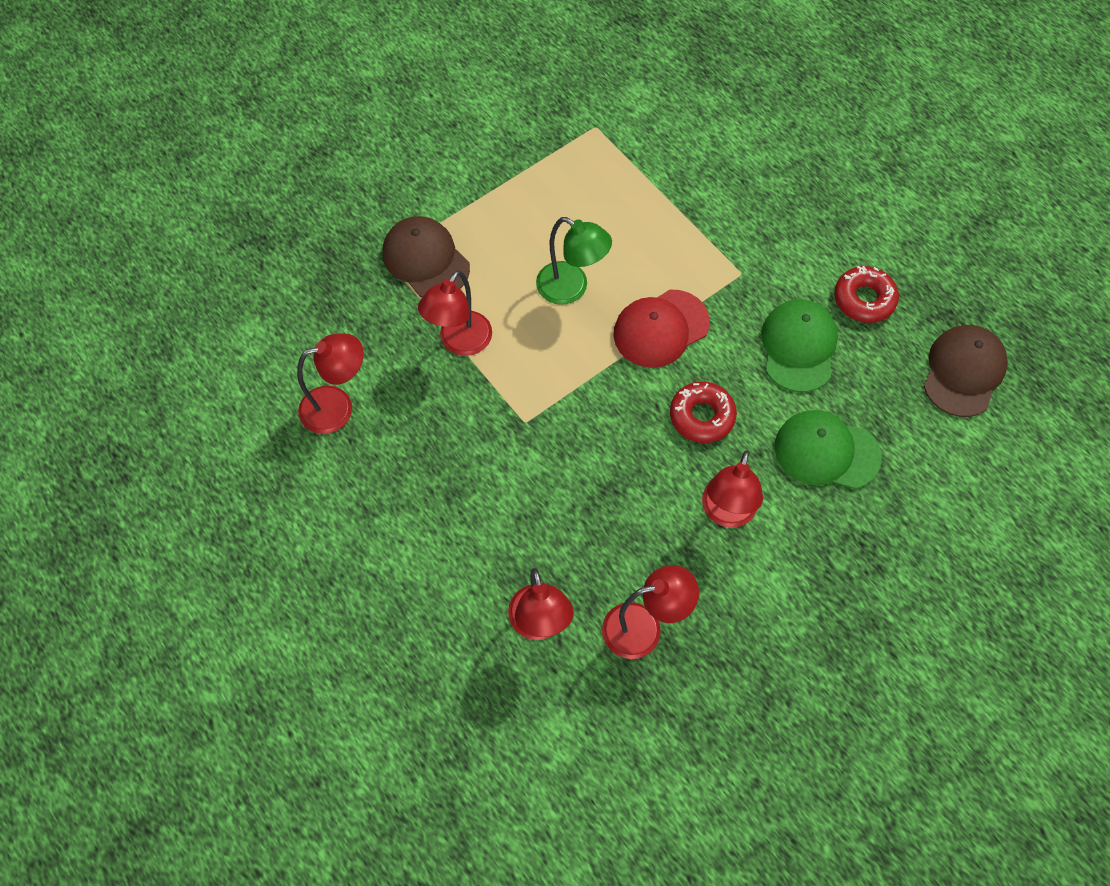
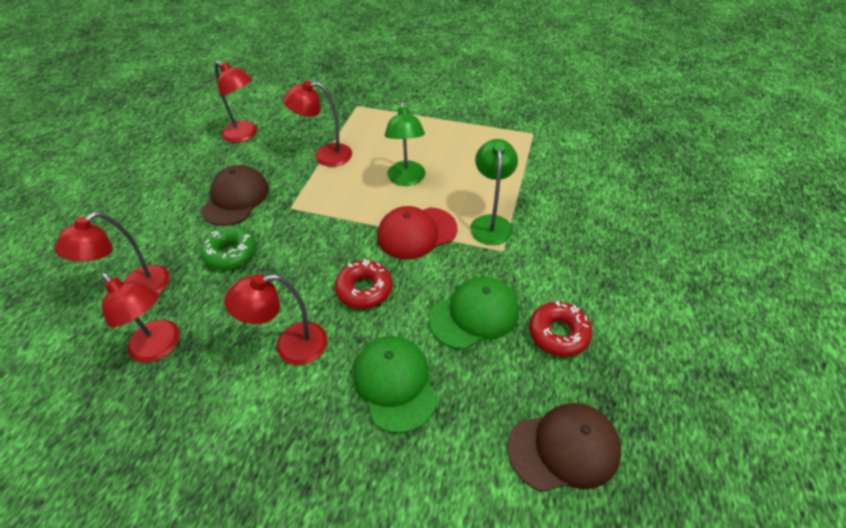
camera: 55 degrees right, 15 degrees down
brown cap [383,216,470,297] -> brown cap moved to [201,165,269,226]
red cap [614,290,710,368] -> red cap turned 45 degrees counterclockwise [377,206,457,259]
none -> green donut [200,226,256,270]
none -> green lamp [470,139,518,245]

